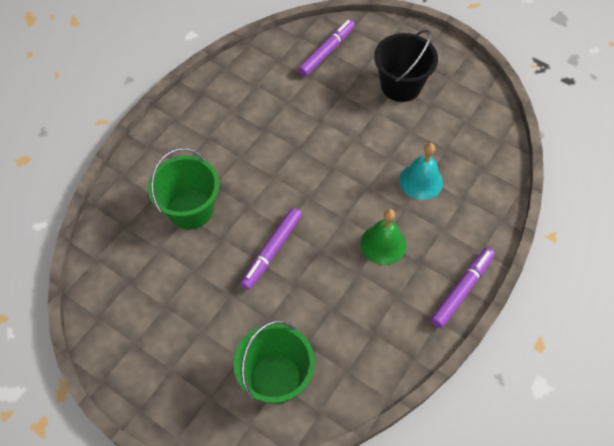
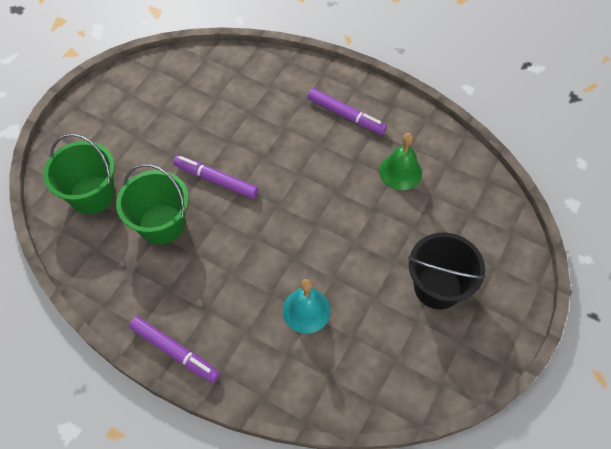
camera: 85 degrees right, 0 degrees up
green bucket [148,148,219,230] -> green bucket moved to [116,164,189,245]
purple marker [298,19,355,77] -> purple marker moved to [307,88,387,135]
green bell [361,209,406,265] -> green bell moved to [379,133,422,190]

